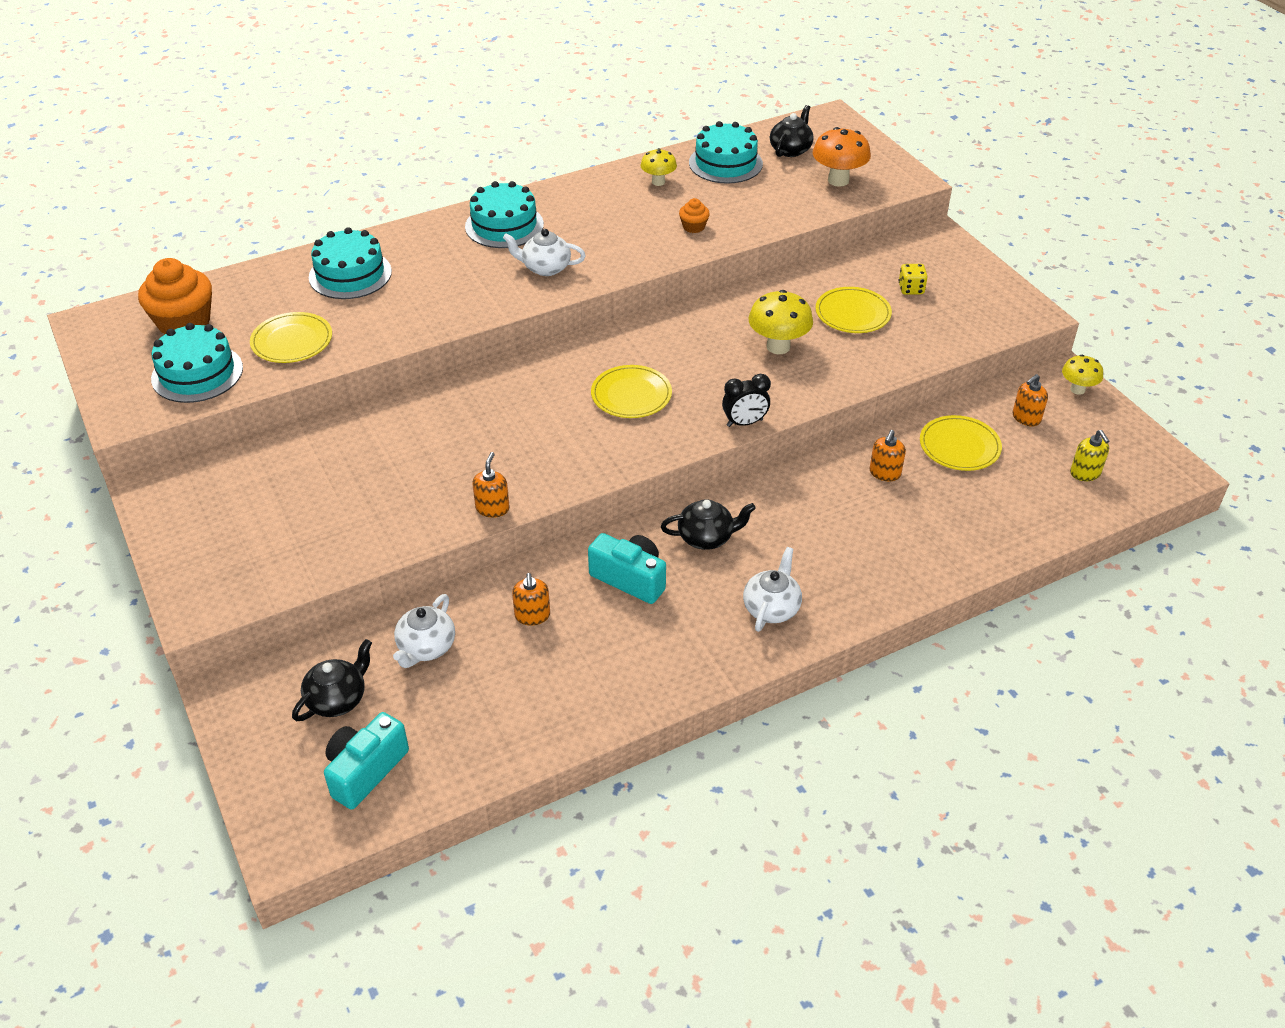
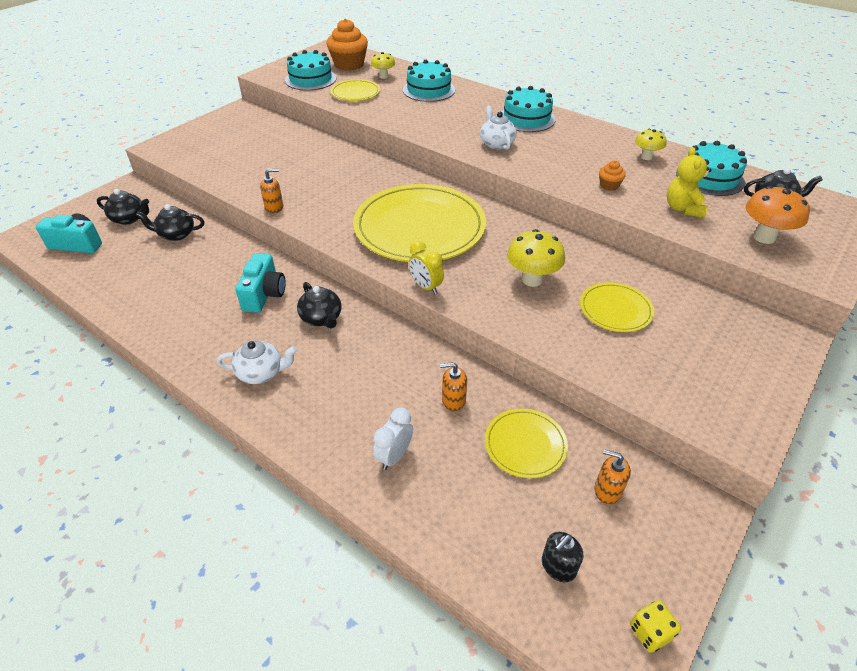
camera: 65 degrees right, 0 degrees up
white teapot [393,594,455,668] -> black teapot [136,204,205,241]
orange soap dispenser [512,573,550,625] -> none
yellow plate [591,365,672,418] -> yellow plate [353,184,486,262], size x2.12
black clock [722,374,771,427] -> yellow clock [409,241,444,294]
yellow dice [899,264,927,295] -> yellow dice moved to [630,600,681,653]
yellow mushroom [1062,355,1103,395] -> yellow mushroom moved to [371,52,395,79]
yellow soap dispenser [1070,430,1109,481] -> black soap dispenser [542,532,583,582]
none -> white clock [373,408,413,470]
none -> yellow teddy bear [667,147,711,218]

